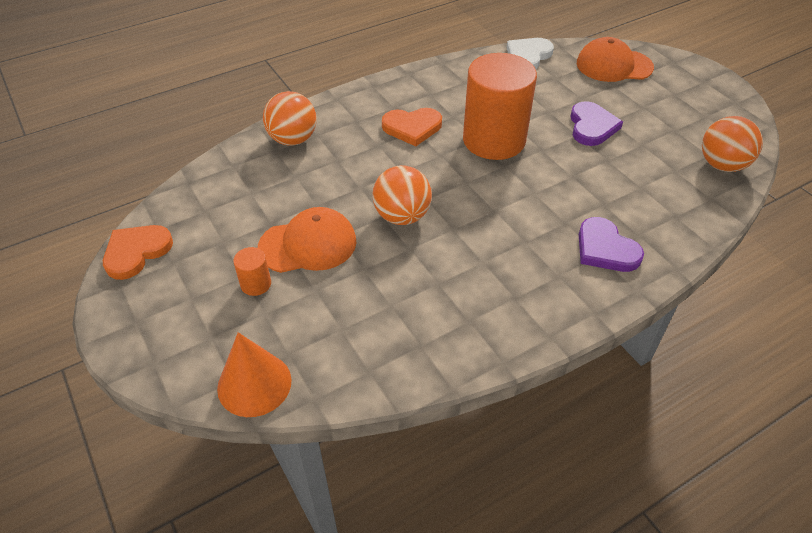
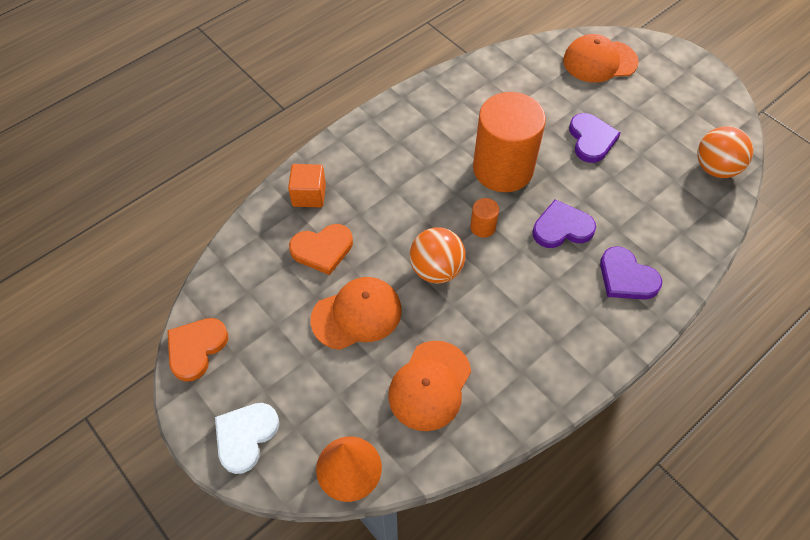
camera: 10 degrees left, 10 degrees up
orange cylinder [233,247,271,296] -> orange cylinder moved to [470,198,499,238]
orange ball [263,91,317,146] -> orange cube [288,164,326,208]
orange heart [382,108,442,146] -> orange heart moved to [289,224,353,275]
white heart [507,38,554,69] -> white heart moved to [215,403,279,474]
none -> orange cap [388,341,471,431]
none -> purple heart [532,199,596,248]

